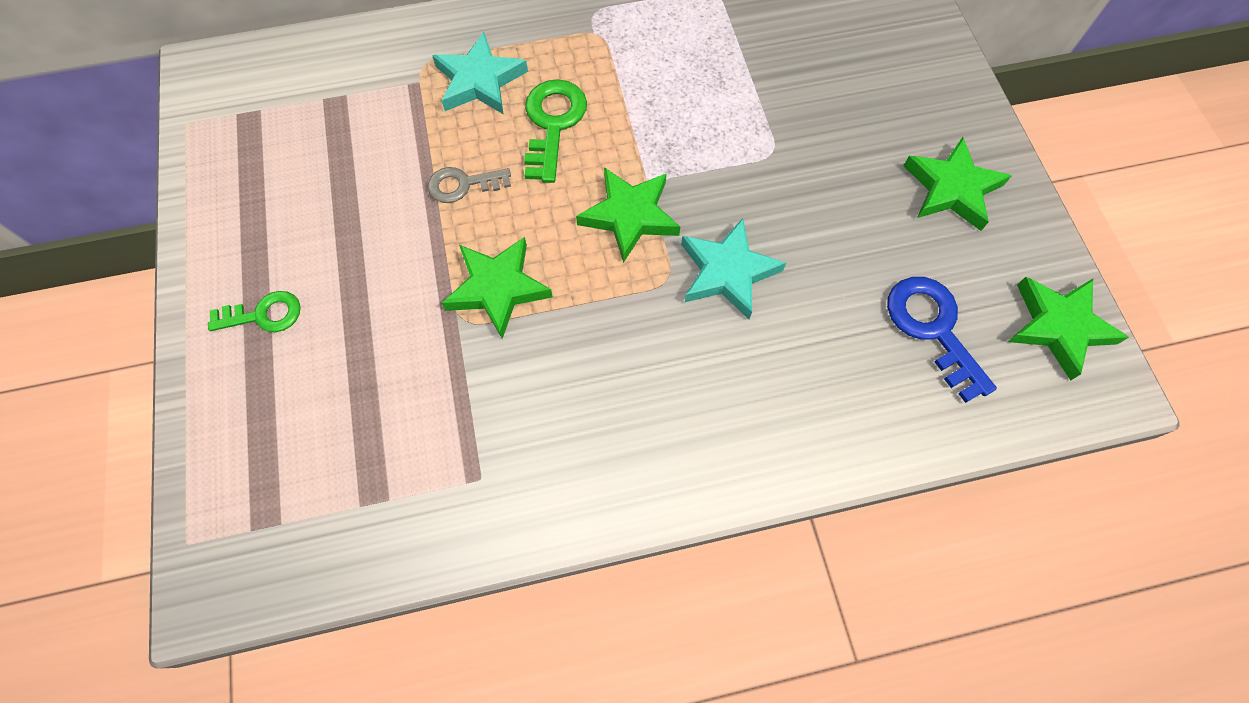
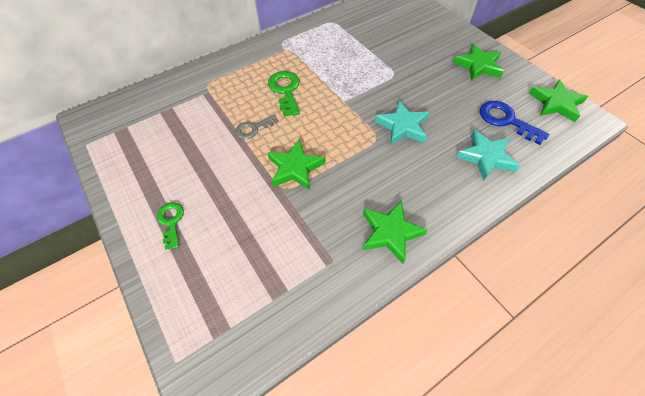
camera: 20 degrees left, 10 degrees down
green key [208,291,301,332] -> green key turned 75 degrees counterclockwise [157,202,184,250]
turquoise star [432,32,528,115] -> turquoise star moved to [456,130,520,181]
green star [576,167,680,263] -> green star moved to [363,200,428,264]

